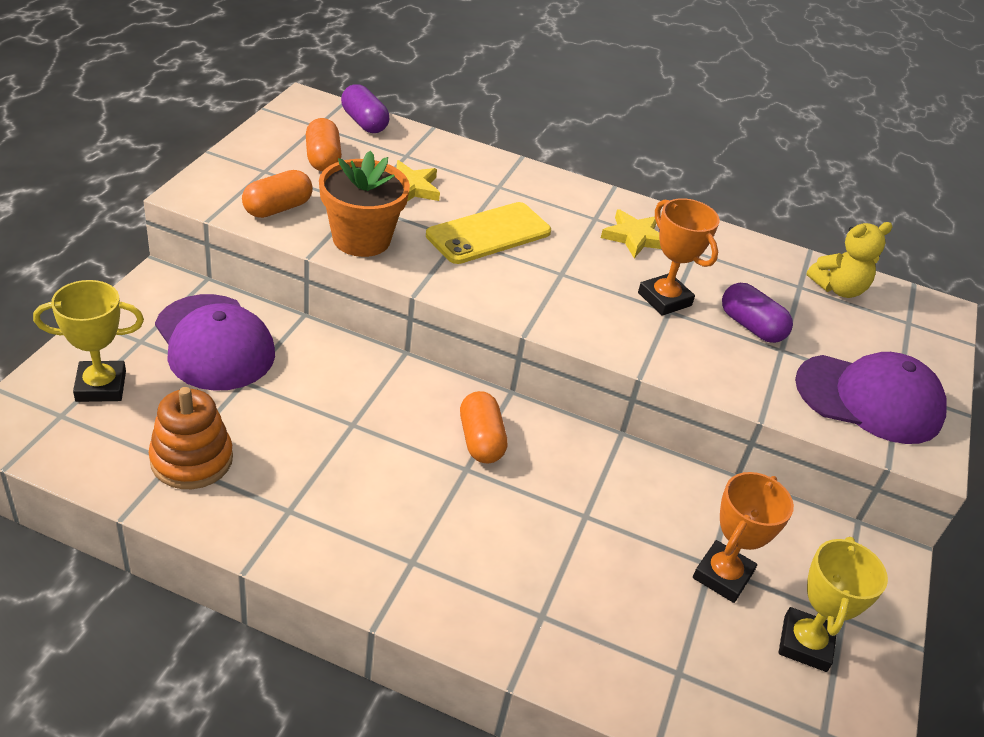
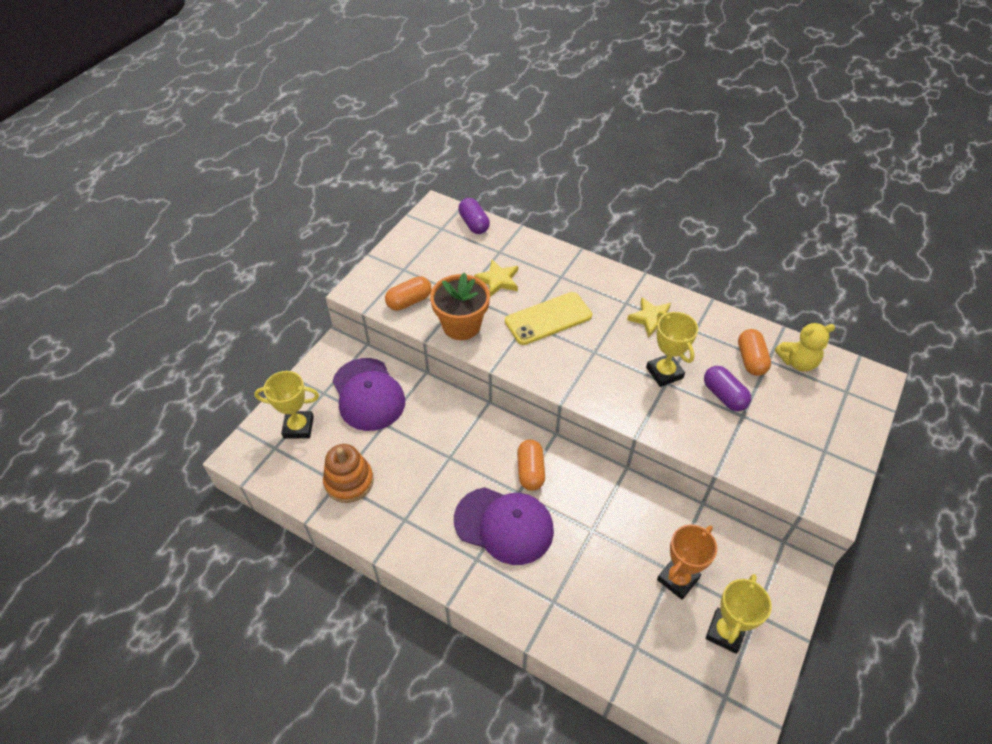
camera: 15 degrees right, 10 degrees up
orange capsule [306,118,342,171] -> orange capsule moved to [738,329,771,376]
orange trophy [638,198,720,316] -> yellow trophy [646,311,698,387]
purple cap [795,352,947,444] -> purple cap moved to [454,487,554,565]

